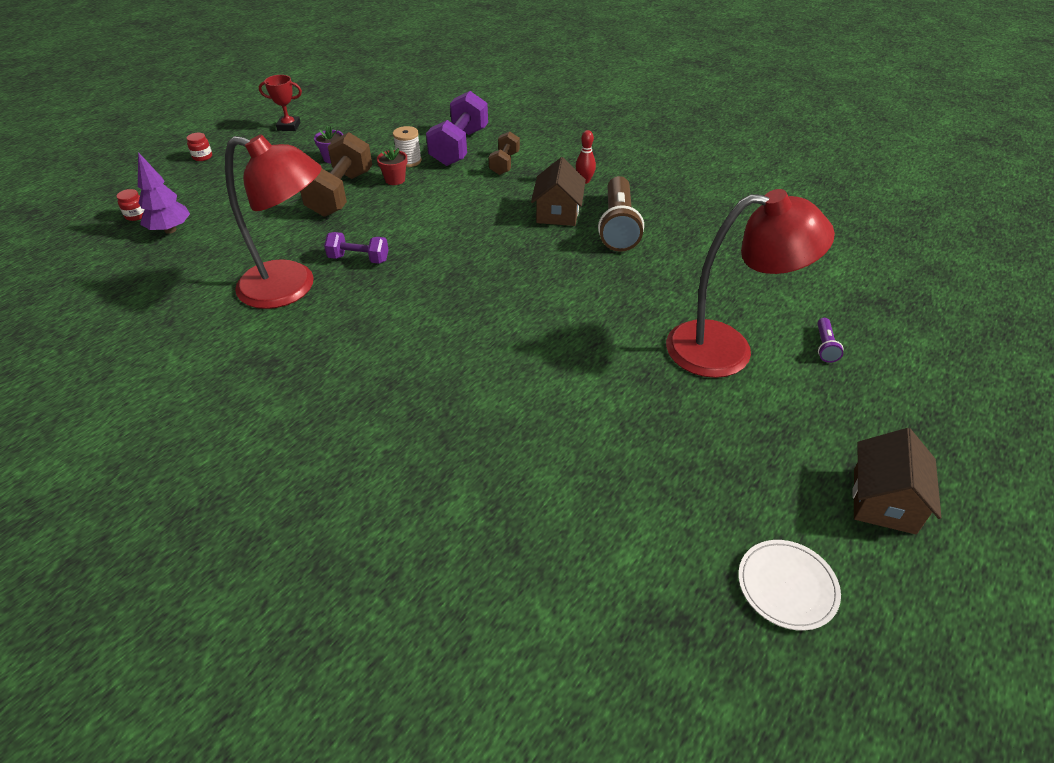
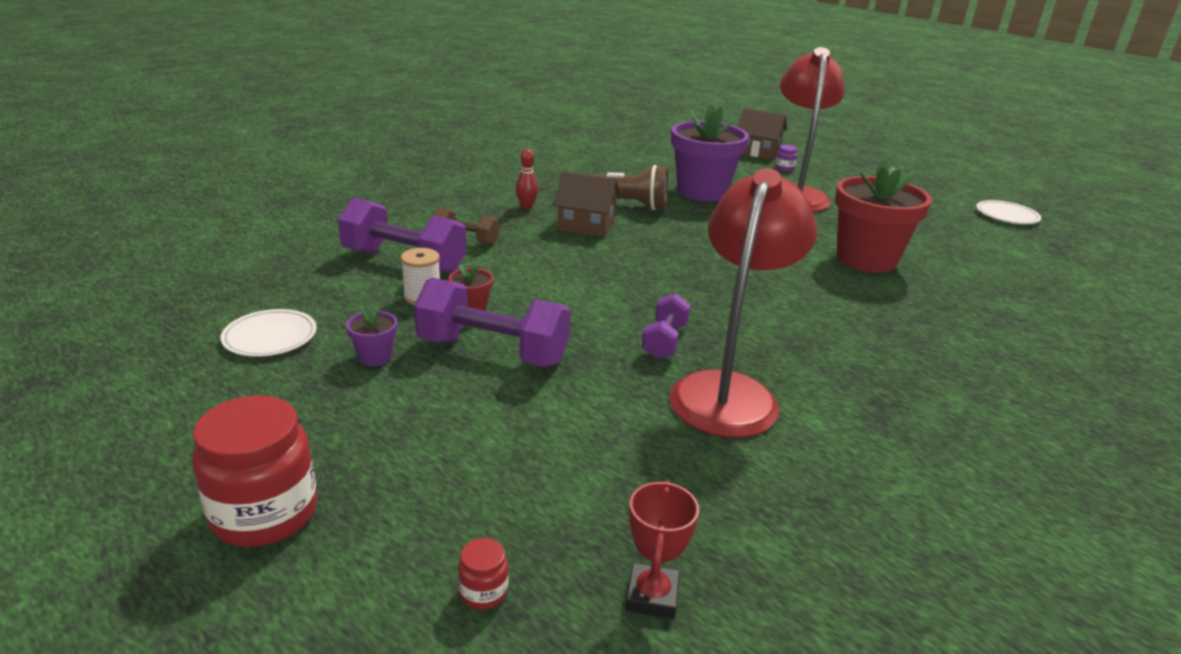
camera: 85 degrees left, 15 degrees down
purple tree [138,152,190,234] -> none
red jar [187,133,212,161] -> red jar [192,395,317,547], size x2.32
red trophy [259,75,302,131] -> red trophy moved to [625,480,699,619]
brown dumbbell [300,132,372,217] -> purple dumbbell [414,277,570,367]
purple flashlight [817,318,843,363] -> purple jar [775,145,797,172]
brown house [852,428,942,535] -> brown house moved to [738,108,787,160]
none -> white plate [221,309,317,357]
none -> purple flower pot [671,104,749,202]
none -> red flower pot [835,158,932,273]

